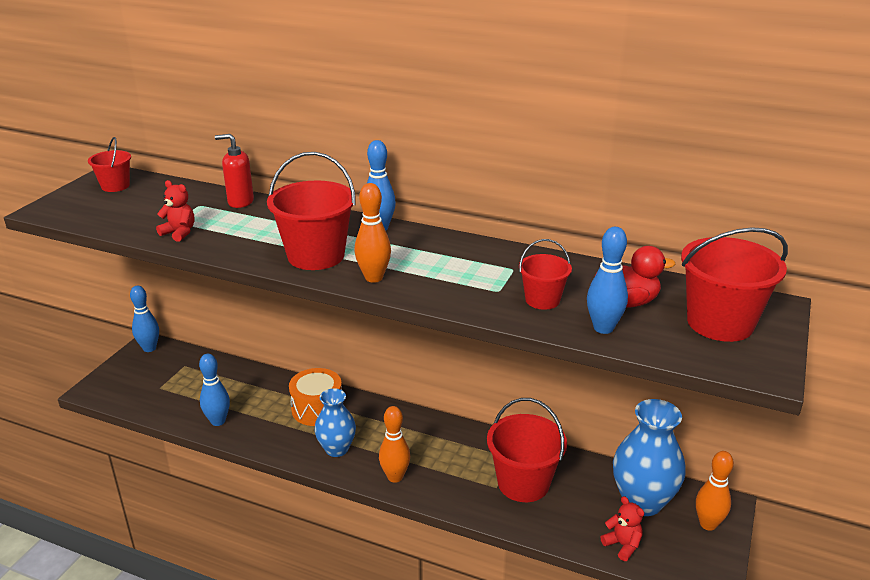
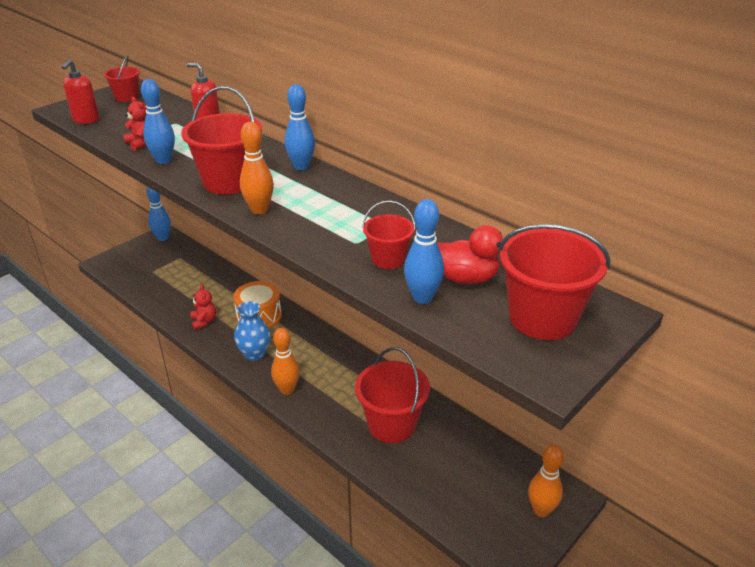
camera: 20 degrees right, 5 degrees up
blue bowling pin [199,354,230,426] -> blue bowling pin moved to [141,79,175,164]
red teddy bear [601,496,644,561] -> red teddy bear moved to [190,284,216,330]
blue vase [613,399,686,516] -> none
none -> red soap dispenser [62,59,99,124]

